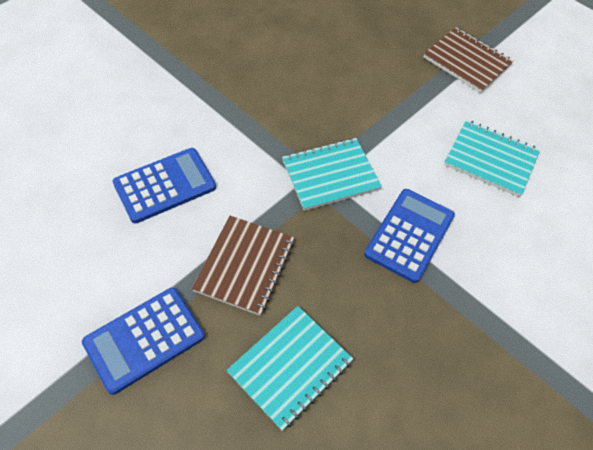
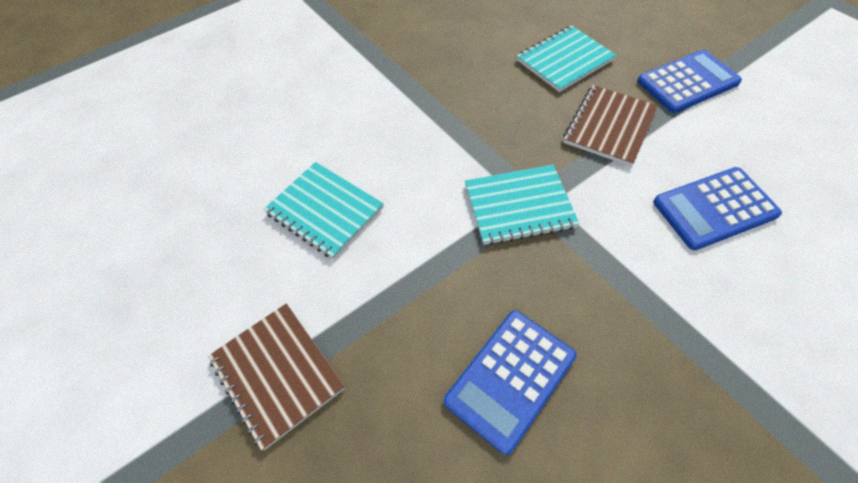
camera: 165 degrees left, 0 degrees up
blue calculator [364,189,455,283] -> blue calculator moved to [444,310,577,455]

